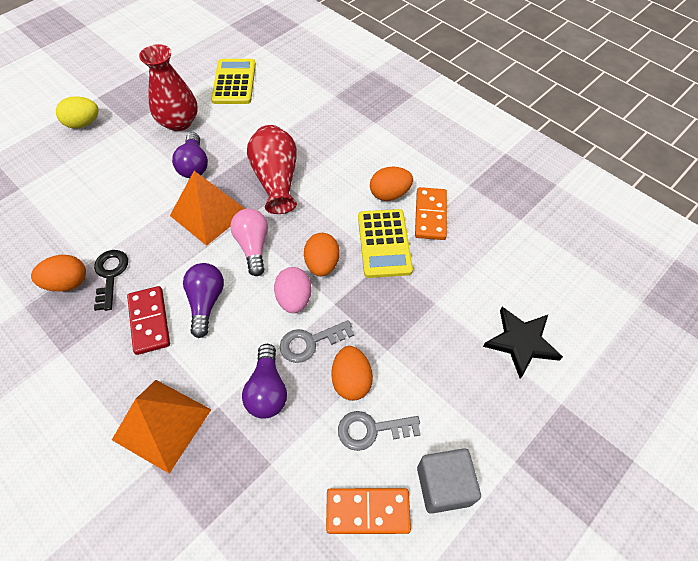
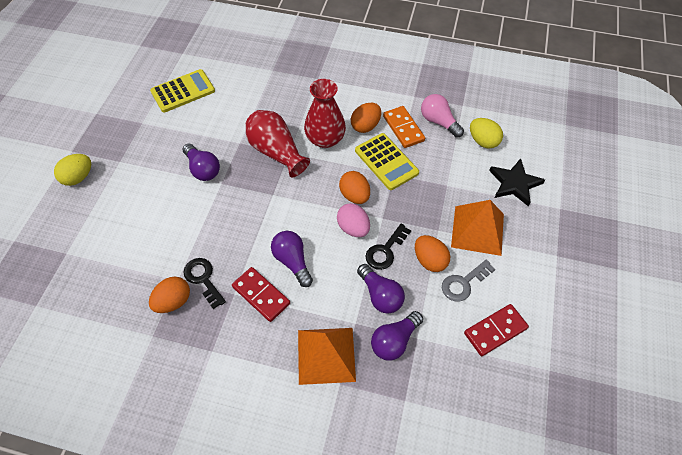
camera: 30 degrees left, 0 degrees up
red vase [139,44,198,131] -> red vase moved to [304,79,346,148]
orange pyramid [170,171,245,246] -> orange pyramid moved to [451,200,504,256]
yellow calculator [211,59,256,104] -> yellow calculator turned 90 degrees clockwise [150,69,215,113]
pink light bulb [230,209,268,276] -> pink light bulb moved to [421,94,464,138]
grey key [280,320,354,363] -> black key [366,224,411,270]
orange domino [326,488,411,534] -> red domino [464,304,529,356]
grey cube [417,448,481,514] -> none
none -> purple light bulb [371,311,423,360]
none -> yellow egg [470,118,503,149]

